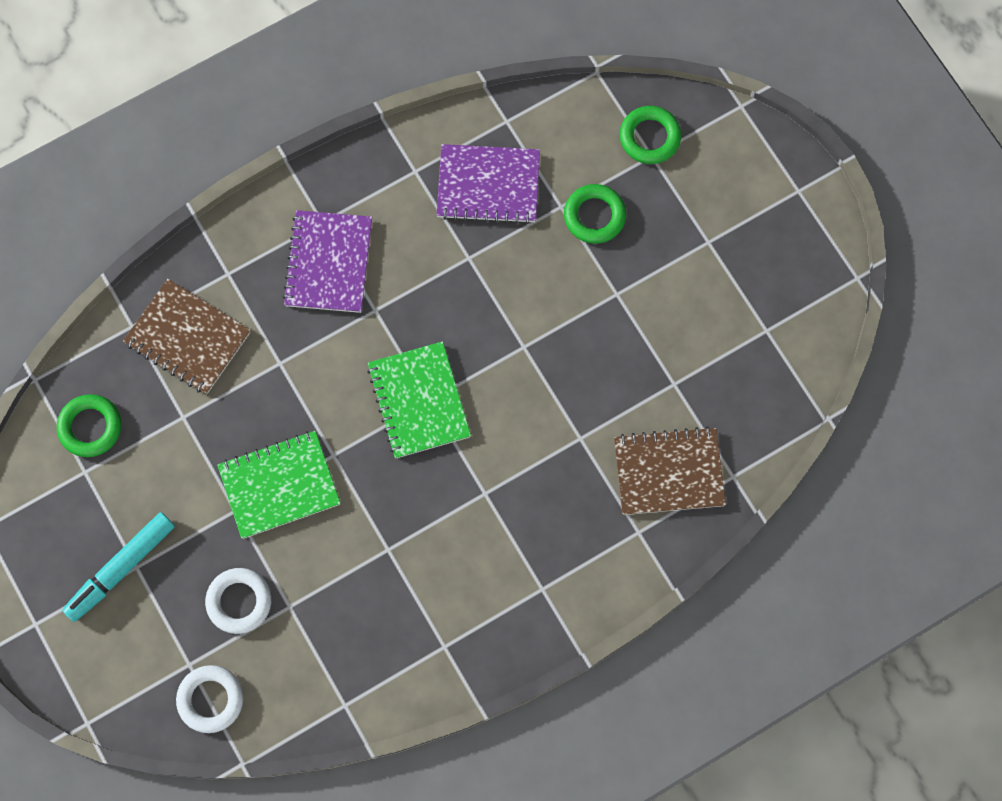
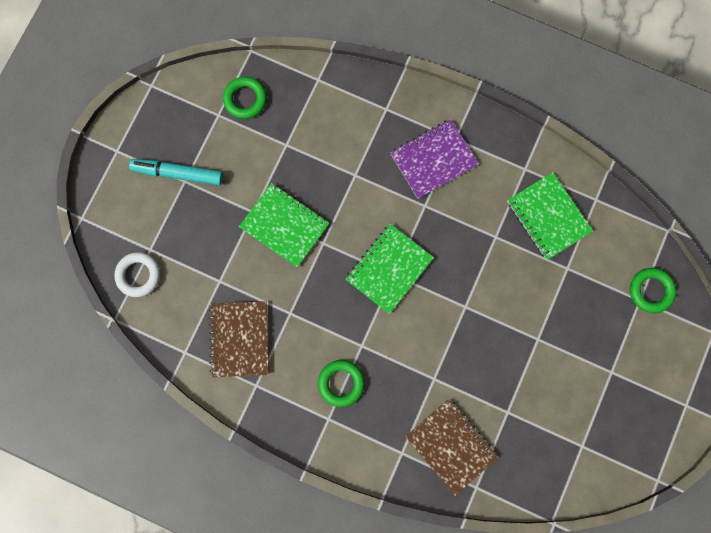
camera: 55 degrees right, 5 degrees up
brown notebook [123,279,251,394] -> brown notebook moved to [209,301,269,377]
white ring [205,568,271,634] -> none
purple notebook [436,144,540,224] -> green notebook [507,172,593,260]
green ring [564,184,626,244] -> green ring moved to [318,360,365,407]

